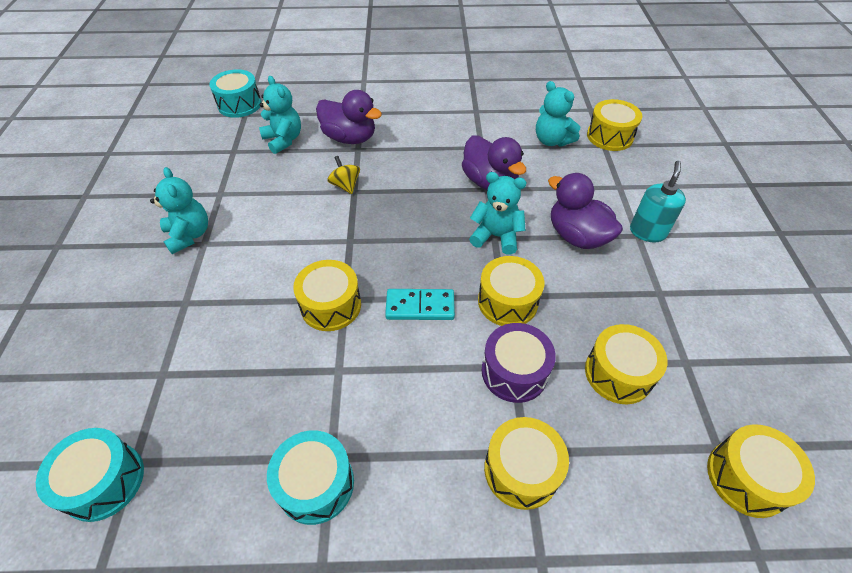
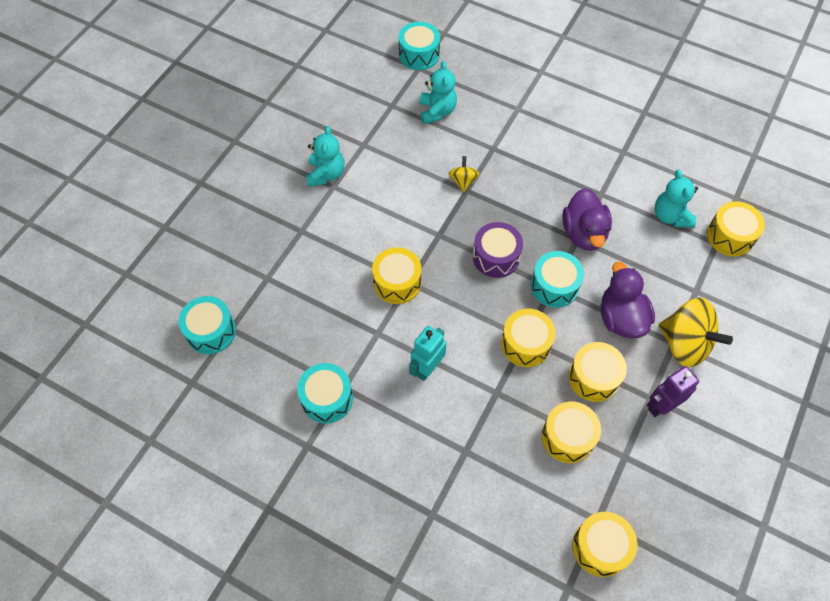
camera: 30 degrees right, 10 degrees up
purple duck [316,90,382,144] -> none
turquoise domino [385,289,455,320] -> none
turquoise teddy bear [469,172,527,255] -> turquoise drum [531,251,584,308]
purple drum [482,323,556,403] -> purple drum moved to [473,222,523,278]
yellow drum [484,417,569,510] -> yellow drum moved to [568,342,627,402]
turquoise soap dispenser [630,161,686,242] -> yellow spinning top [659,298,733,367]
none -> turquoise robot [409,326,446,381]
none -> purple robot [647,366,699,417]

